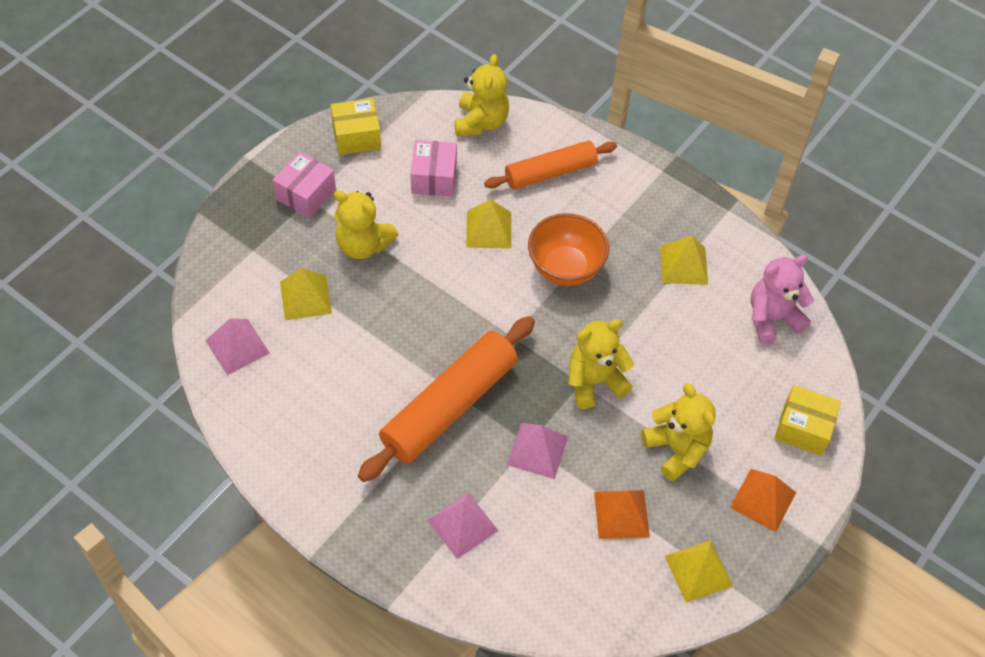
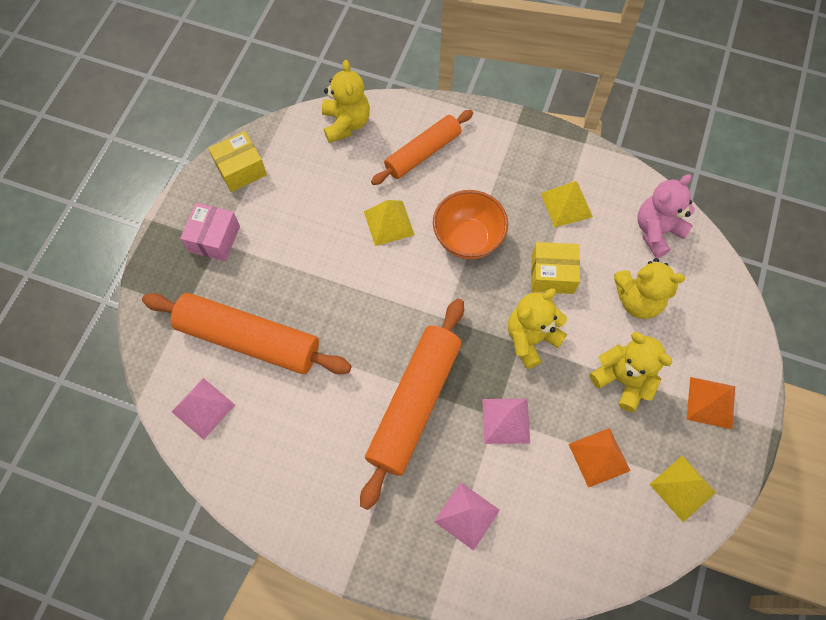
camera: 15 degrees left, 10 degrees up
yellow pyramid [280,268,332,320] -> orange rolling pin [142,293,352,374]
yellow teddy bear [334,190,398,259] -> yellow teddy bear moved to [614,258,685,319]
pink box [411,140,457,197] -> none
yellow box [774,385,841,456] -> yellow box moved to [531,242,580,294]

